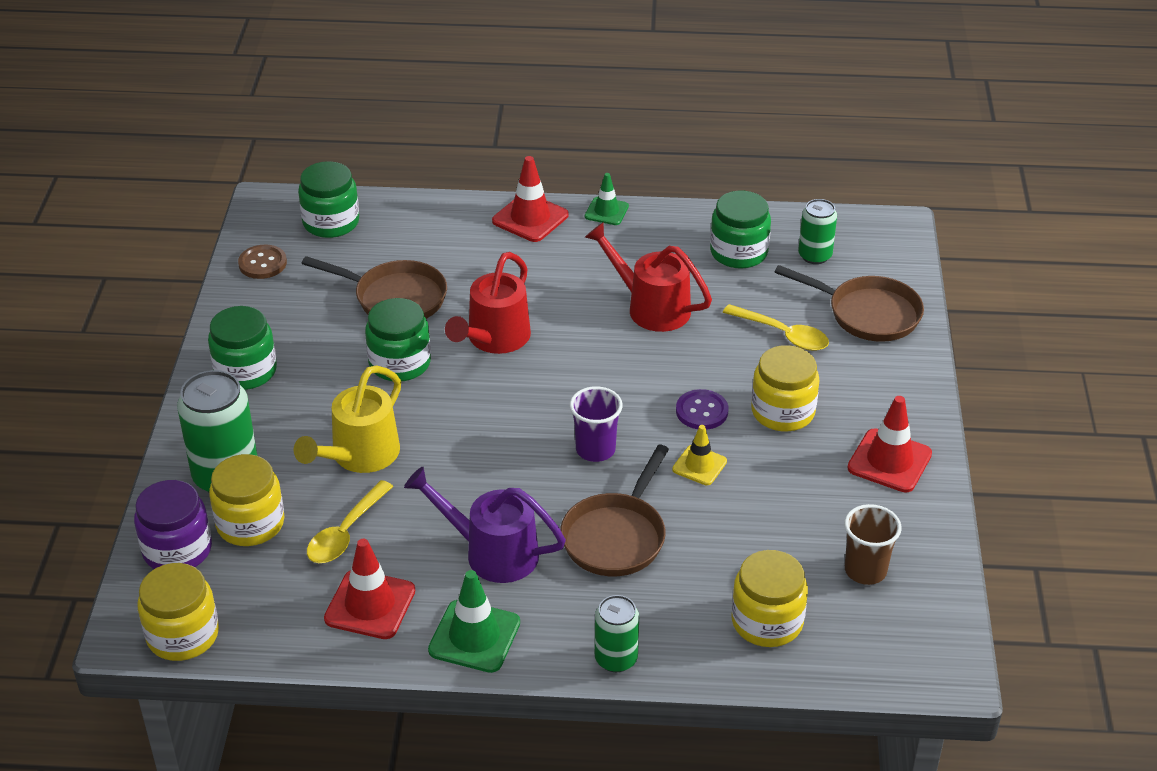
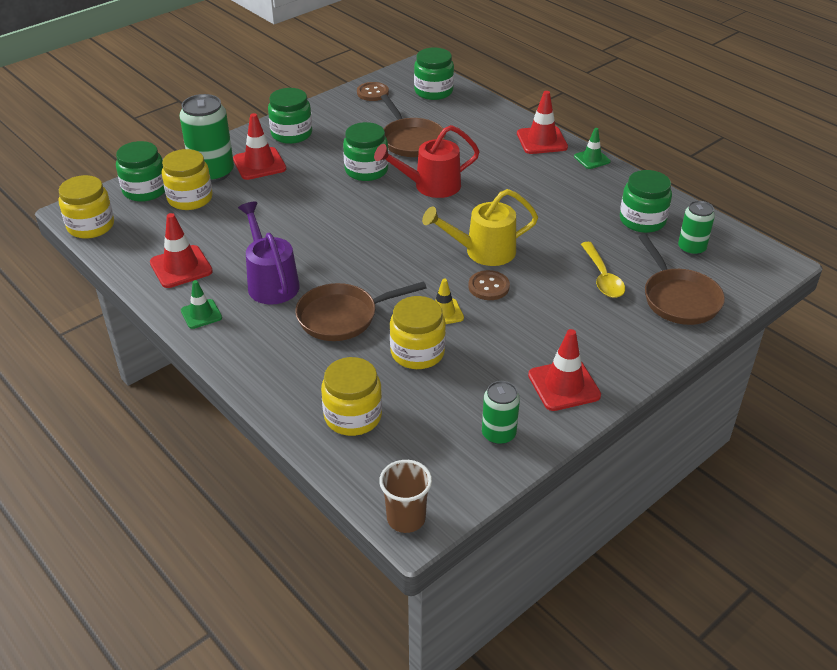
camera: 45 degrees right, 0 degrees up
purple jar [134,480,212,569] -> green jar [116,141,165,202]
yellow watering can [294,365,401,473] -> yellow watering can moved to [422,189,538,266]
yellow spoon [307,480,394,563] -> none
green traffic cone [428,570,520,673] -> green traffic cone [181,280,222,329], size x0.63
purple cup [570,386,623,462] -> none
red watering can [585,222,712,332] -> none
green can [595,595,639,672] -> green can moved to [482,381,520,445]
purple button [676,389,728,430] -> brown button [468,270,510,300]
yellow jar [751,345,819,431] -> yellow jar moved to [390,296,446,369]
brown cup [844,504,902,585] -> brown cup moved to [379,460,432,533]
none -> red traffic cone [233,113,286,180]

